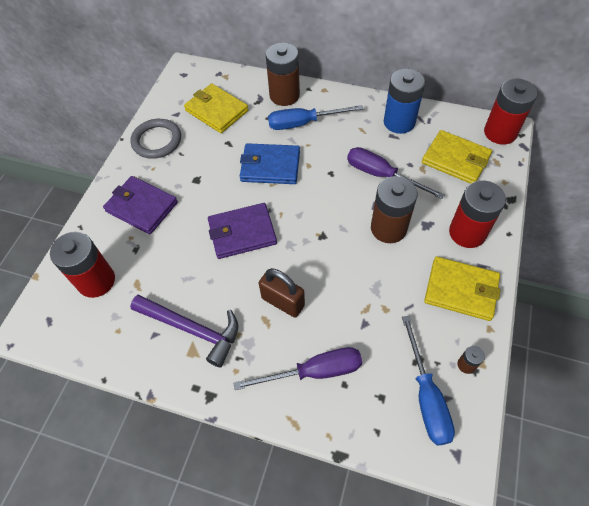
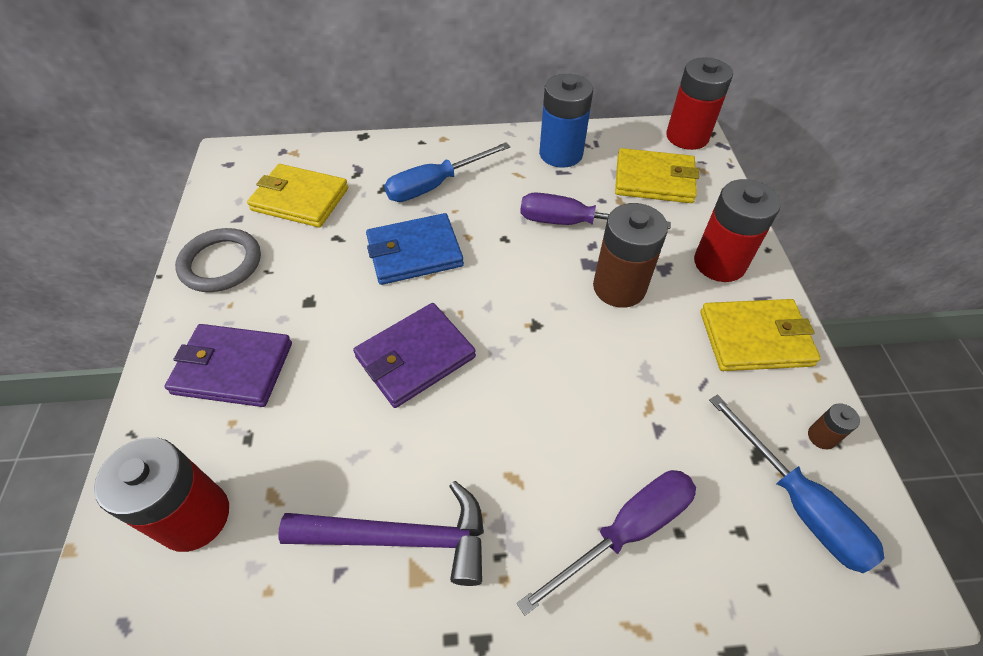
camera: 25 degrees left, 5 degrees down
brown padlock [259,268,305,317] -> none
brown battery [266,42,300,106] -> none

